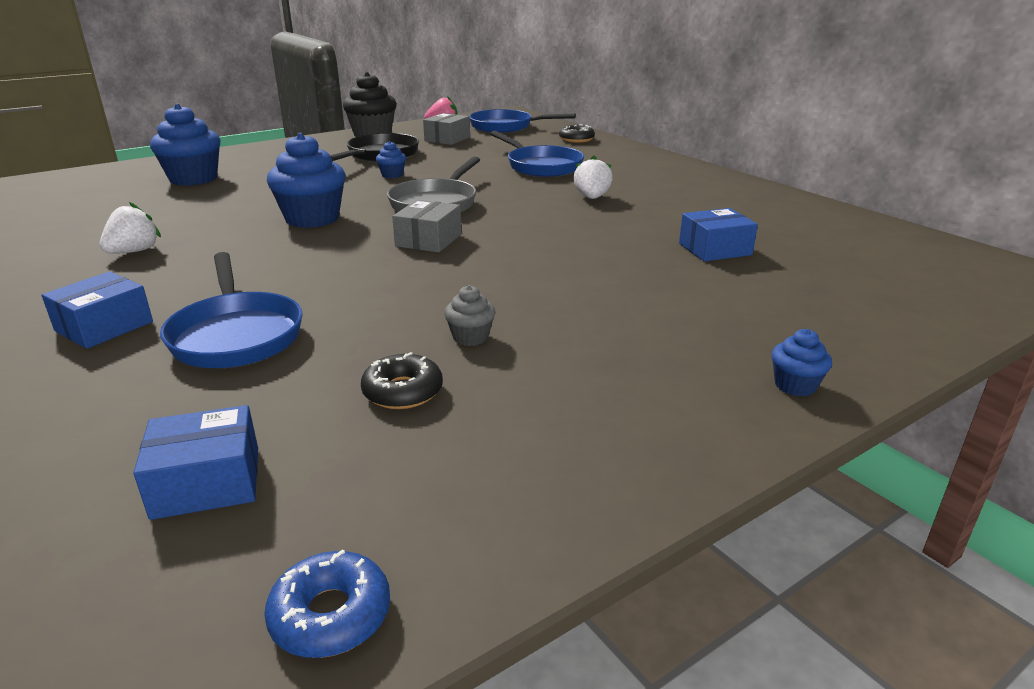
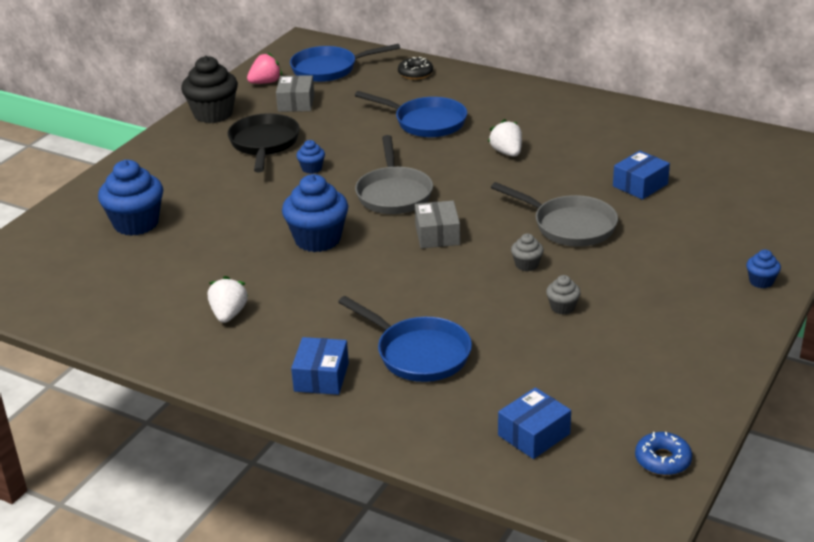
camera: 25 degrees left, 5 degrees up
black donut [361,352,443,409] -> none
none -> grey pan [491,182,618,247]
none -> grey cupcake [511,234,544,271]

